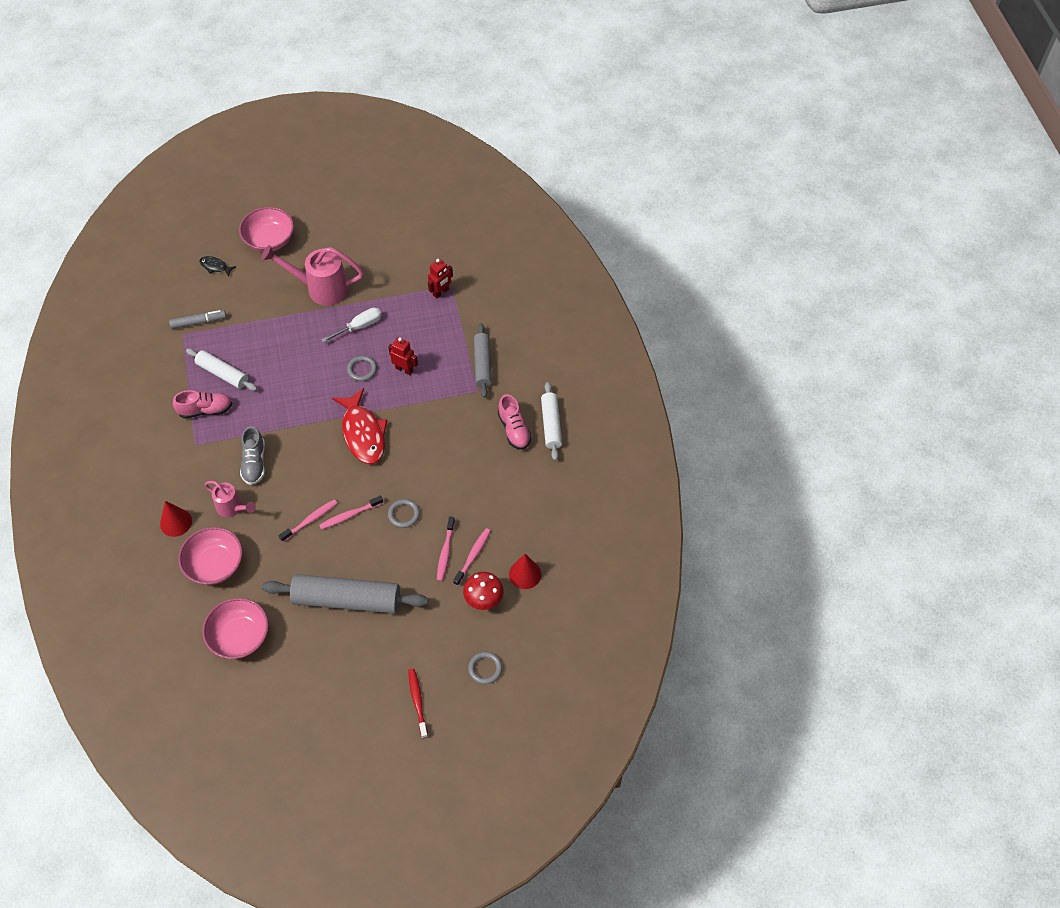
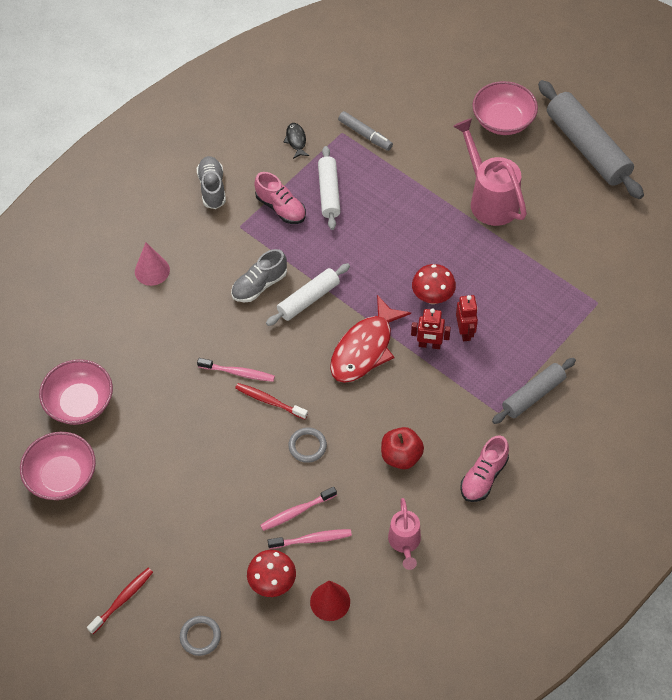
camera: 55 degrees right, 0 degrees up
red cone [160,501,192,537] -> pink cone [135,242,170,286]
pink bowl [178,527,243,585] -> pink bowl moved to [20,432,96,500]
black fish [199,256,236,277] -> black fish moved to [284,123,310,159]
pink watering can [205,481,256,518] -> pink watering can moved to [388,498,421,570]
grey rolling pin [262,574,429,614] -> grey rolling pin moved to [538,80,644,199]
pink toothbrush [319,496,383,530] -> red toothbrush [235,383,308,419]
white screwdriver [322,308,382,343] -> none
grey ring [347,356,377,381] -> red mushroom [412,264,456,304]
red robot [428,259,453,299] -> red robot moved to [411,308,451,349]
white rolling pin [541,382,562,461] -> white rolling pin moved to [266,263,350,326]
none -> grey shoe [197,156,226,209]
none -> red apple [381,427,424,469]

